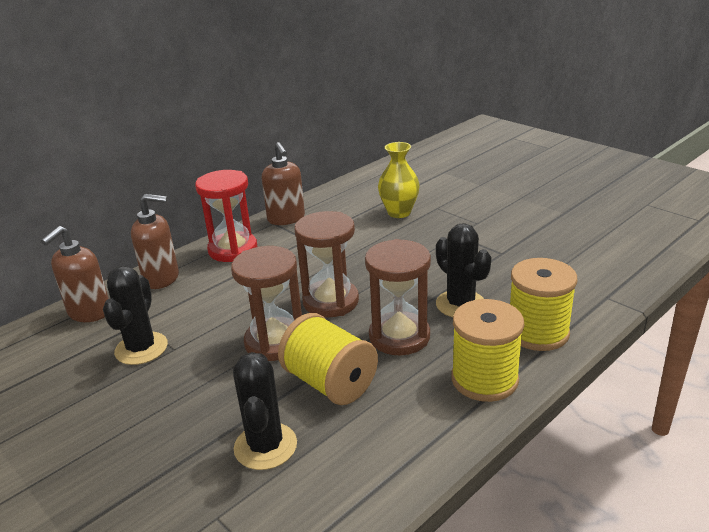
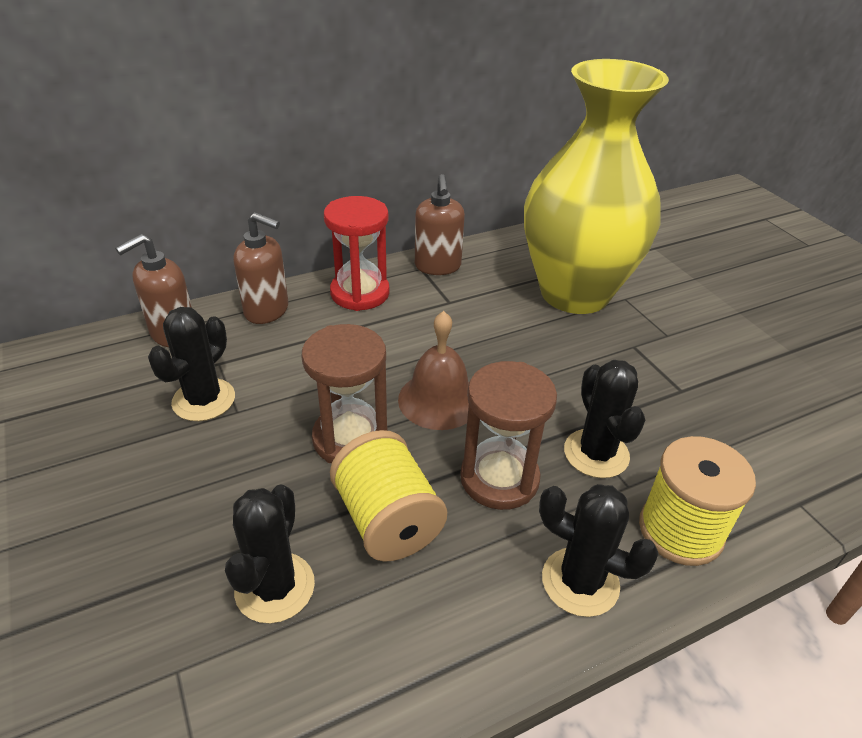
camera: 15 degrees right, 10 degrees up
brown hourglass [295,211,359,318] -> brown bell [398,311,469,430]
yellow vase [378,142,420,218] -> yellow vase [524,59,669,314], size x2.39
yellow spool [451,299,524,402] -> black cactus [539,484,658,617]

